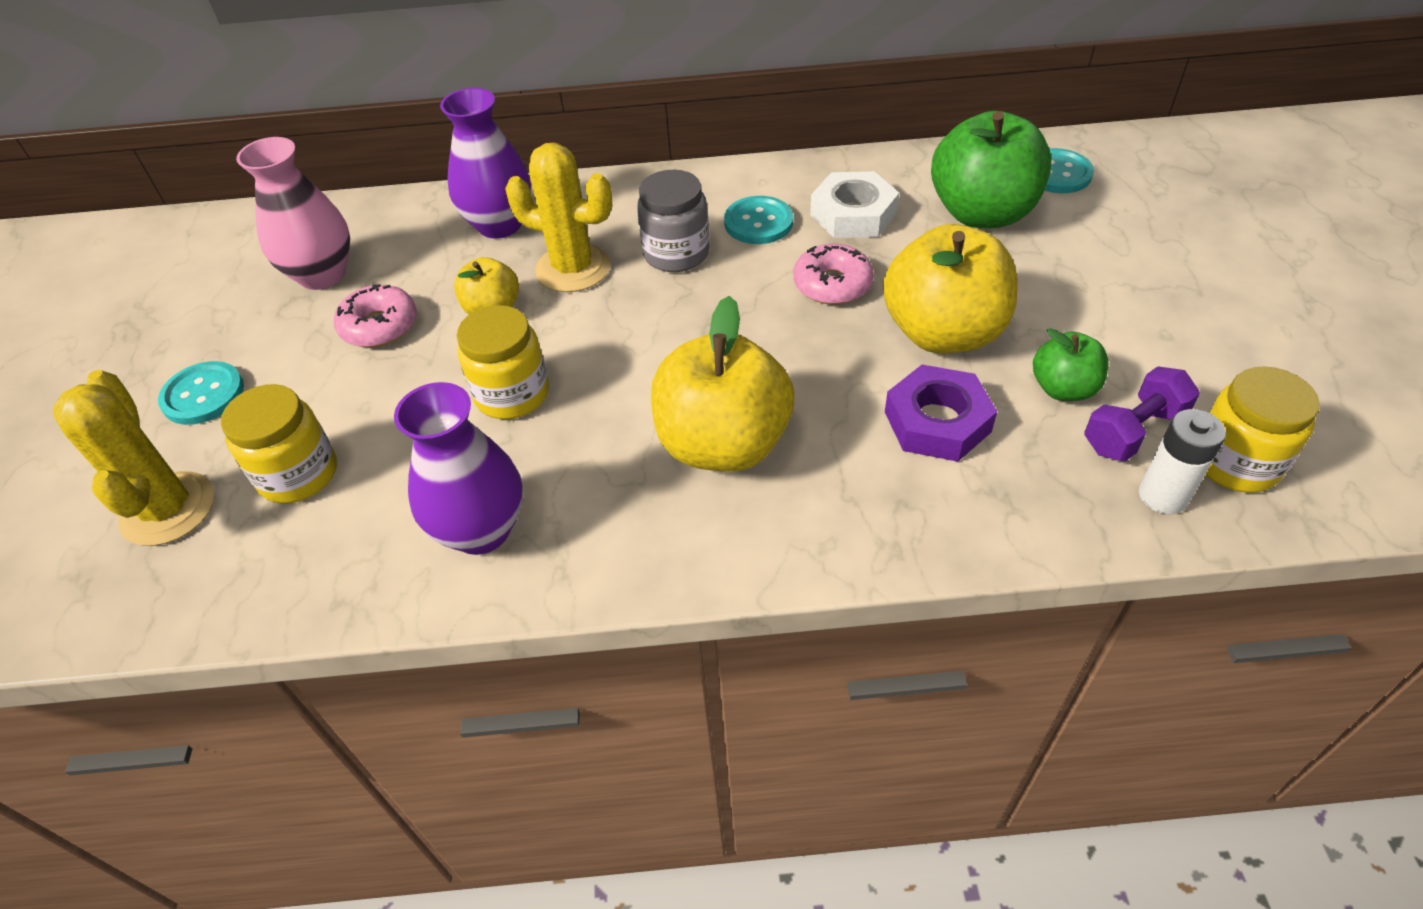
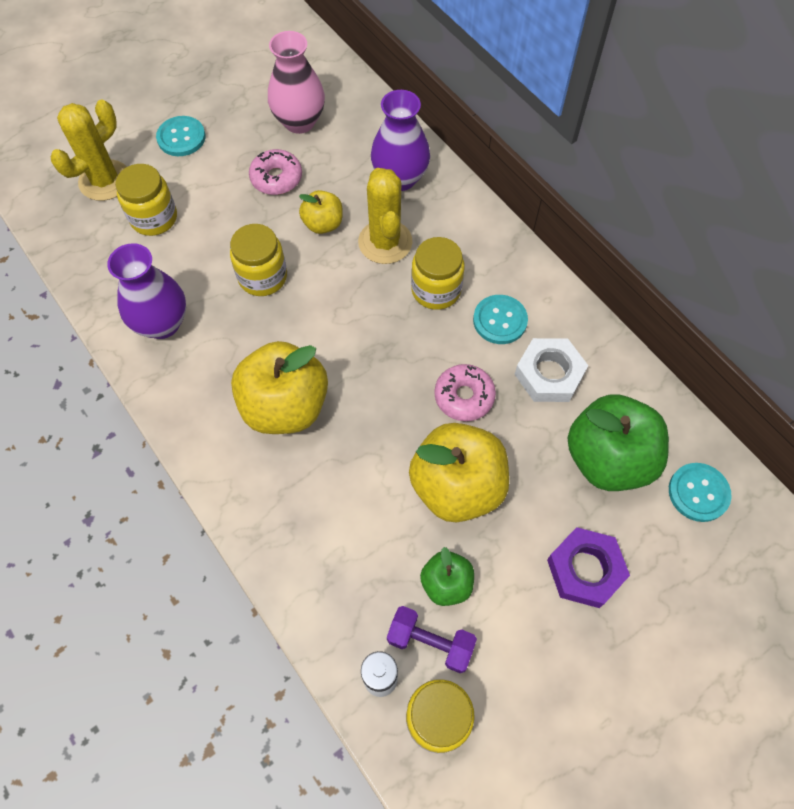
camera: 55 degrees right, 15 degrees up
grey jar [637,170,710,272] -> yellow jar [411,237,465,310]
purple nut [885,365,997,462] -> purple nut moved to [547,527,630,608]

